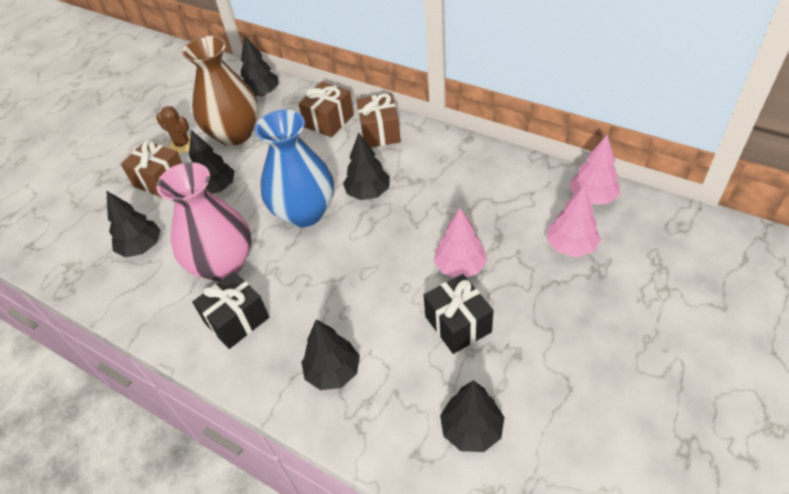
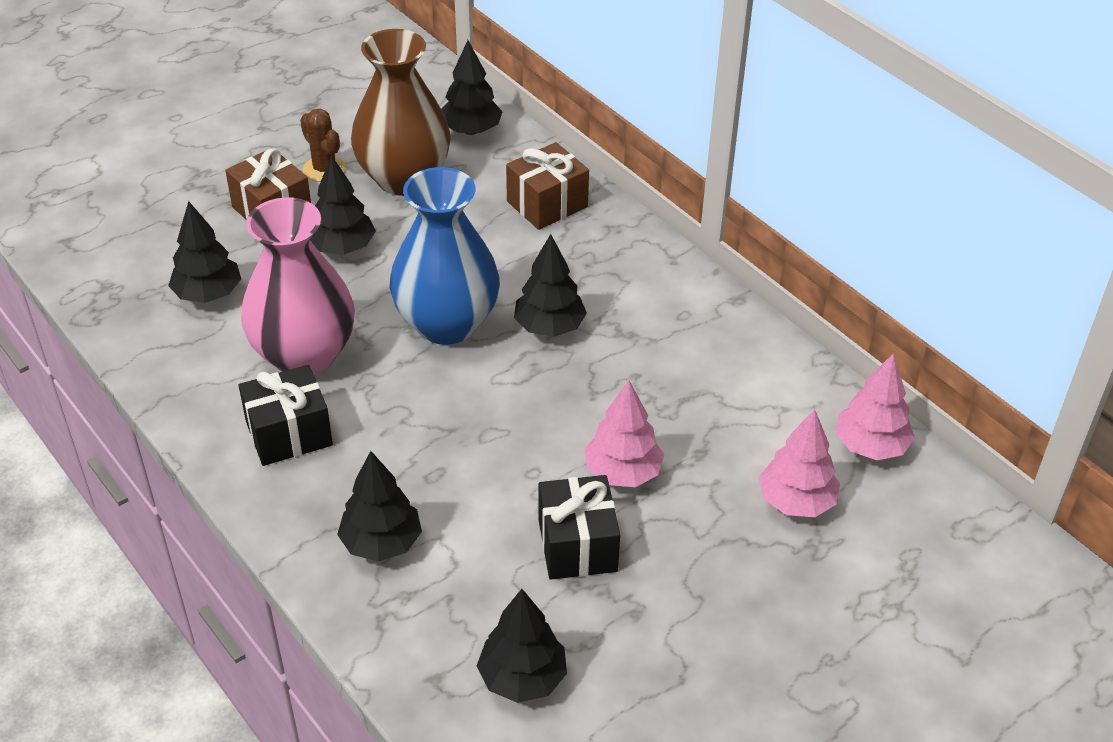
camera: 15 degrees right, 5 degrees down
brown gift [356,93,401,148] -> none

